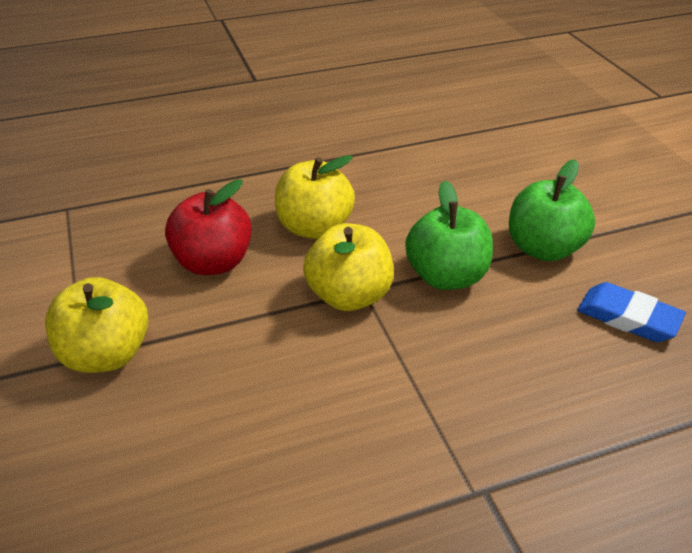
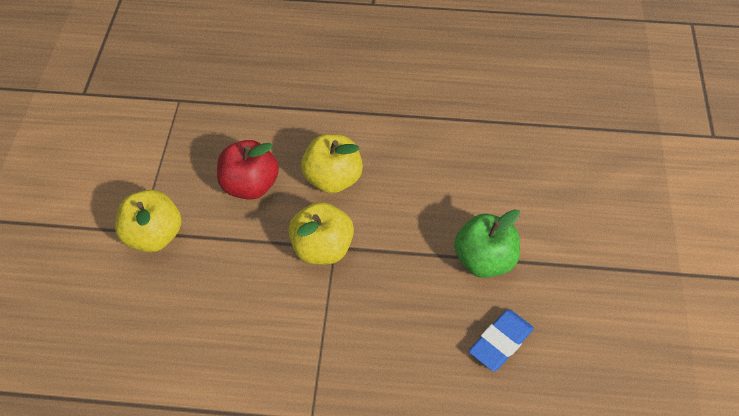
camera: 25 degrees right, 15 degrees up
green apple [405,180,493,290] -> none
blue eraser [577,282,686,342] -> blue eraser turned 75 degrees clockwise [469,309,534,371]

